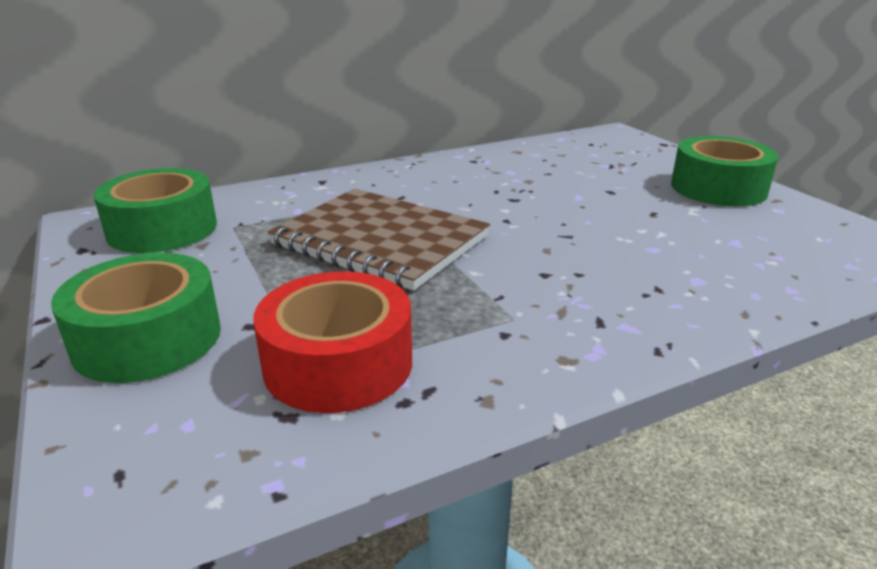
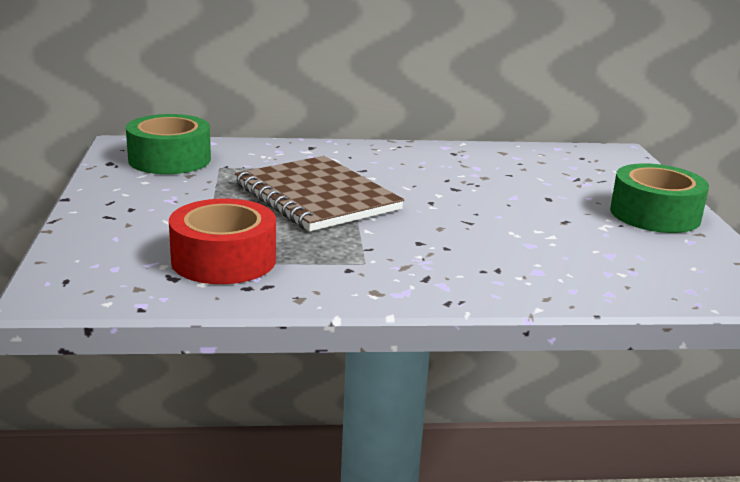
camera: 20 degrees right, 5 degrees down
green tape [51,253,221,383] -> none

